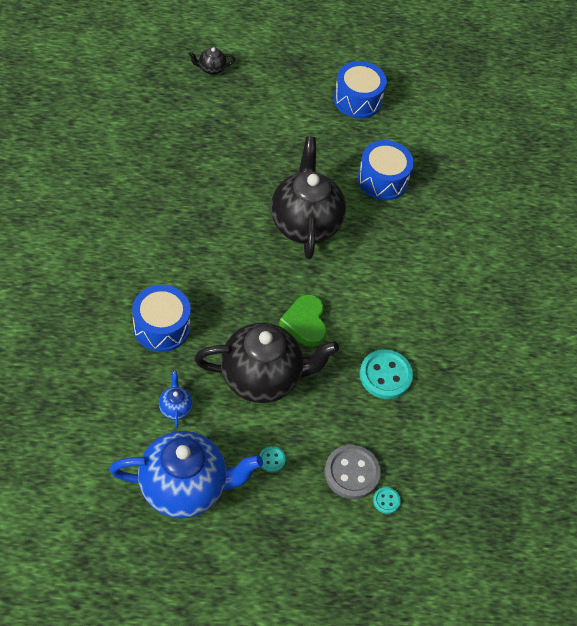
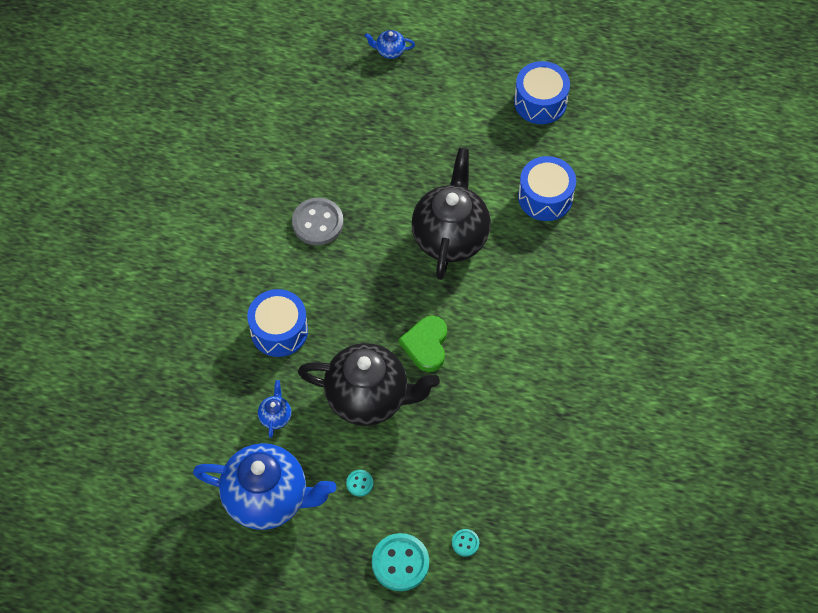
camera: 20 degrees right, 5 degrees up
black teapot [189,47,235,75] -> blue teapot [365,30,415,59]
grey button [324,445,381,499] -> grey button moved to [292,198,344,245]
turquoise button [360,349,413,399] -> turquoise button moved to [372,533,429,591]

